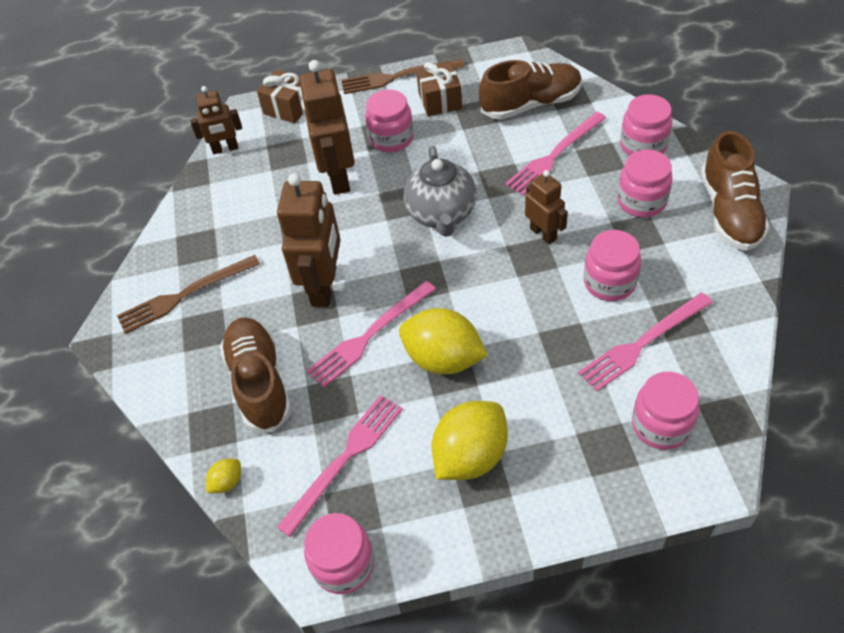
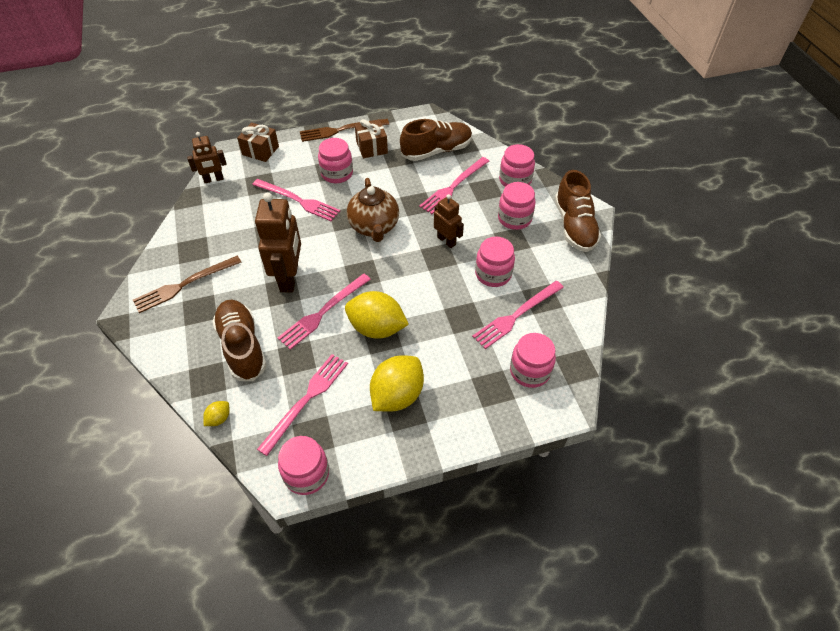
camera: 10 degrees left, 0 degrees up
brown robot [299,60,355,195] -> pink fork [252,179,340,221]
grey teapot [404,146,477,237] -> brown teapot [347,178,399,242]

